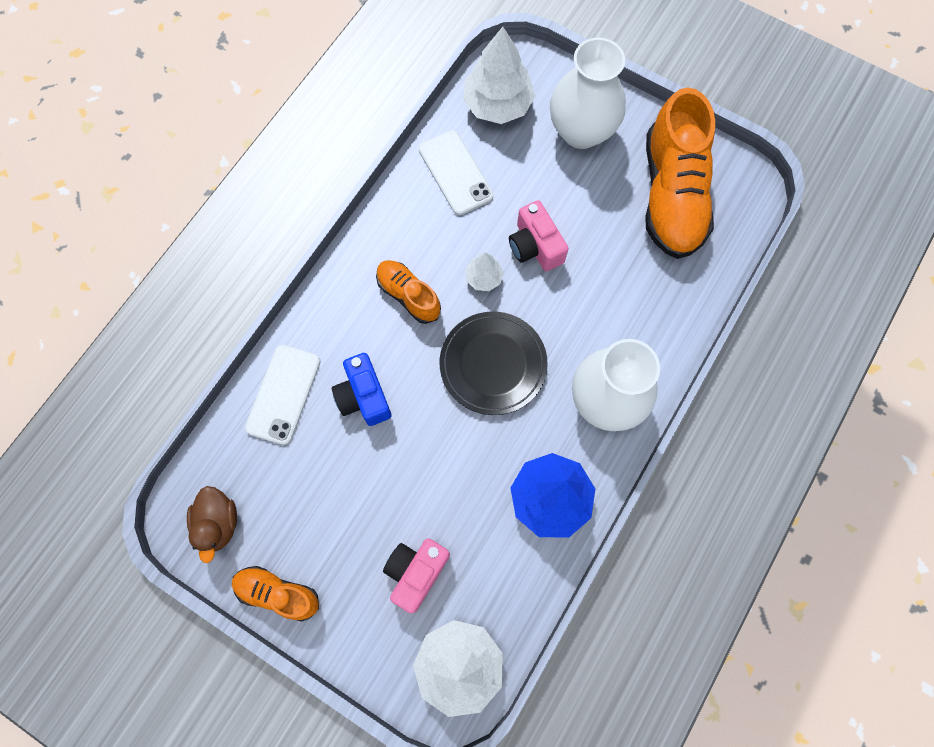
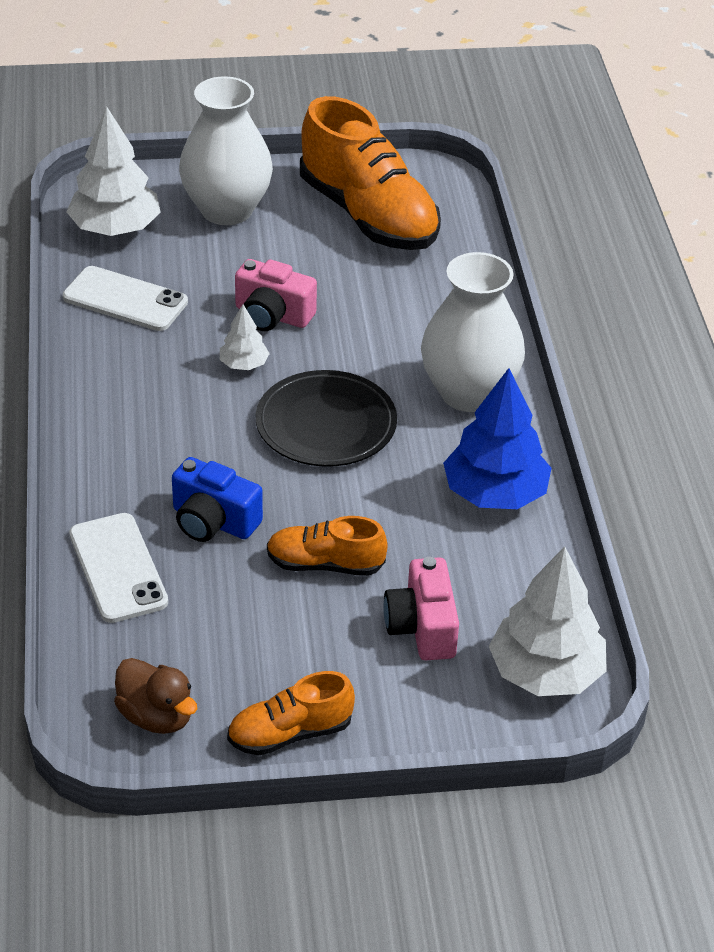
camera: 40 degrees left, 30 degrees down
orange shoe [376,260,441,324] -> orange shoe moved to [267,516,388,576]

